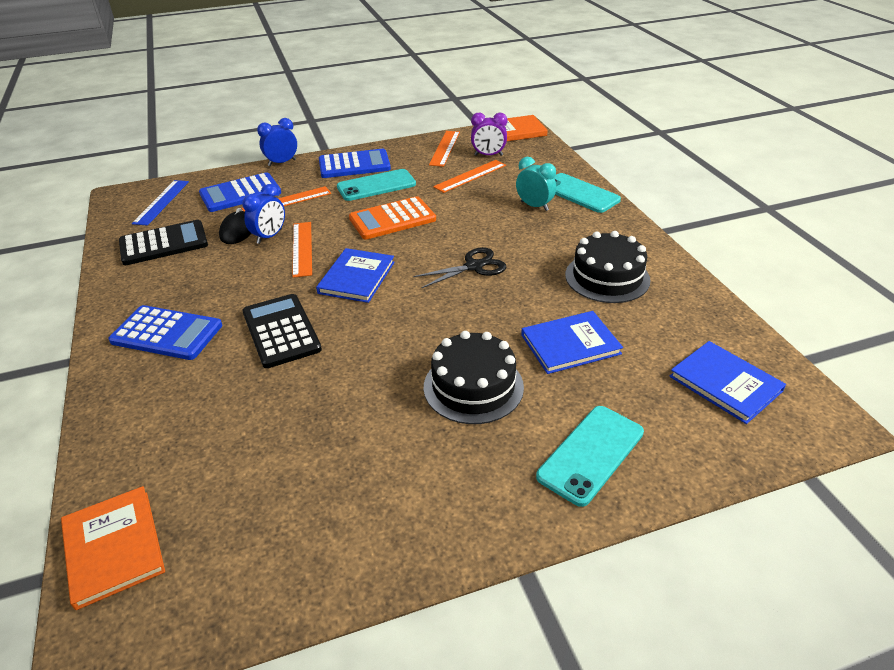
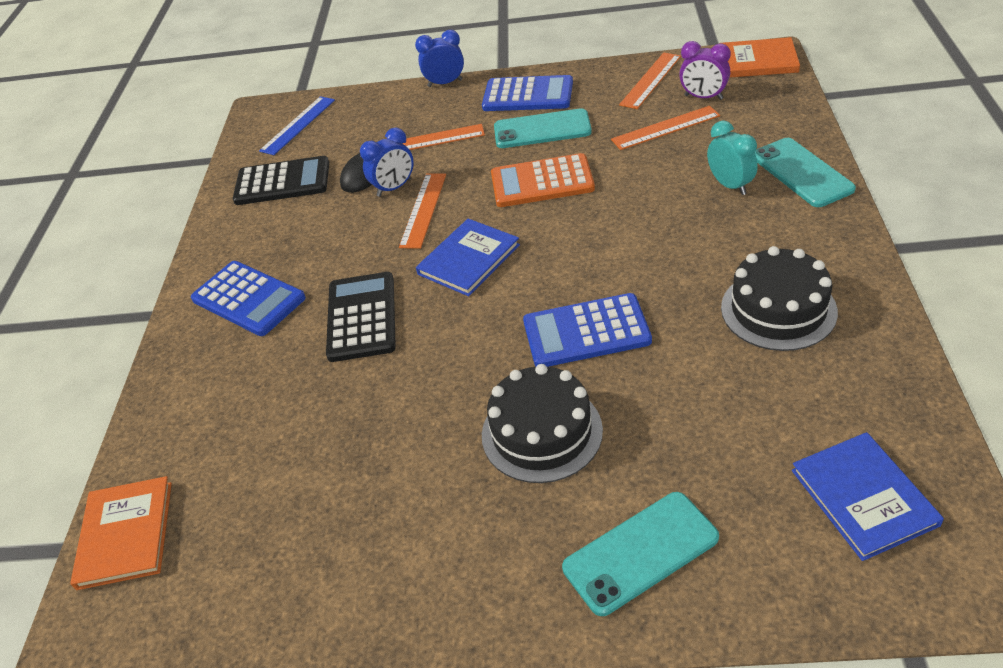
camera: 25 degrees right, 5 degrees up
blue calculator [199,172,281,212] -> blue calculator moved to [523,293,652,367]
black scissors [413,247,506,289] -> none
blue book [521,311,623,374] -> none

